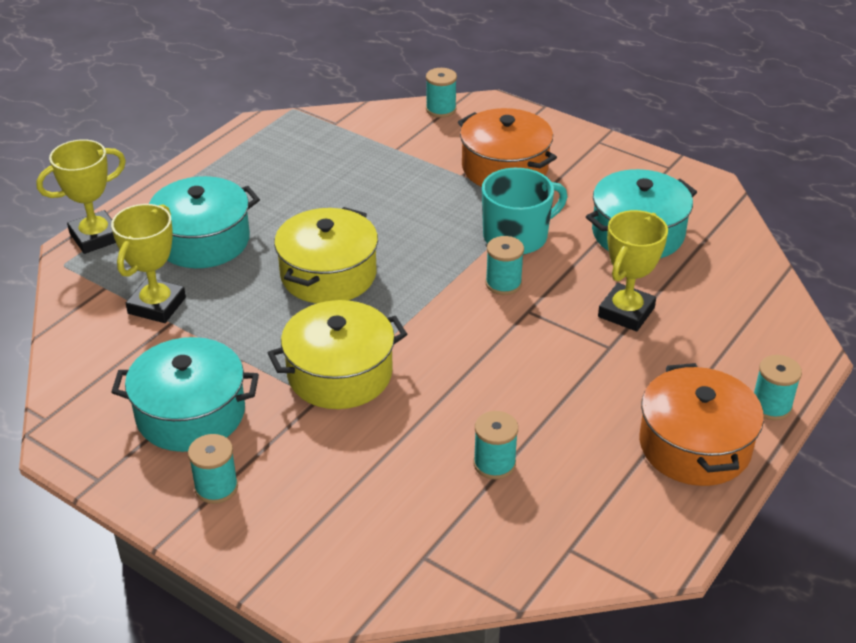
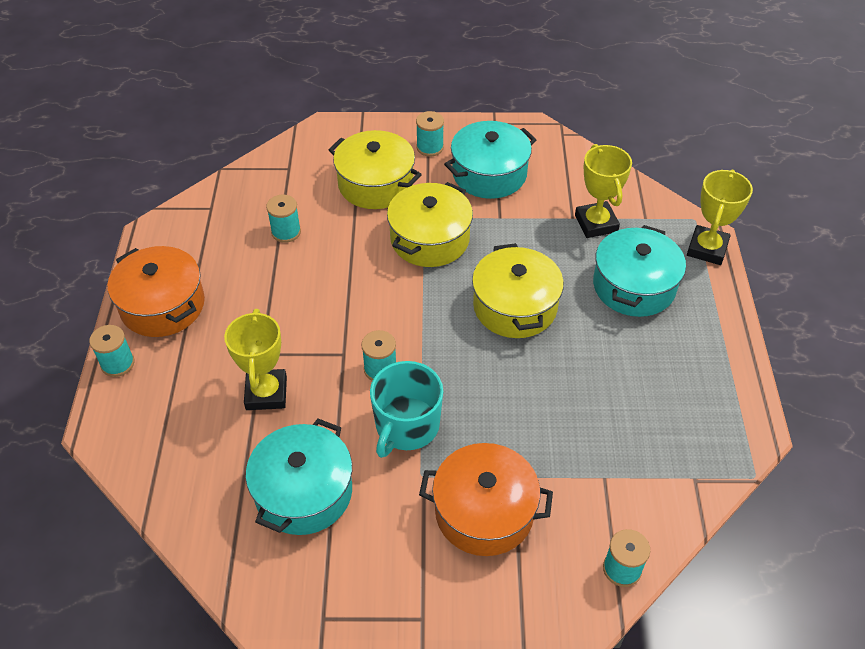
camera: 145 degrees right, 10 degrees up
none -> yellow pot [329,130,422,209]

